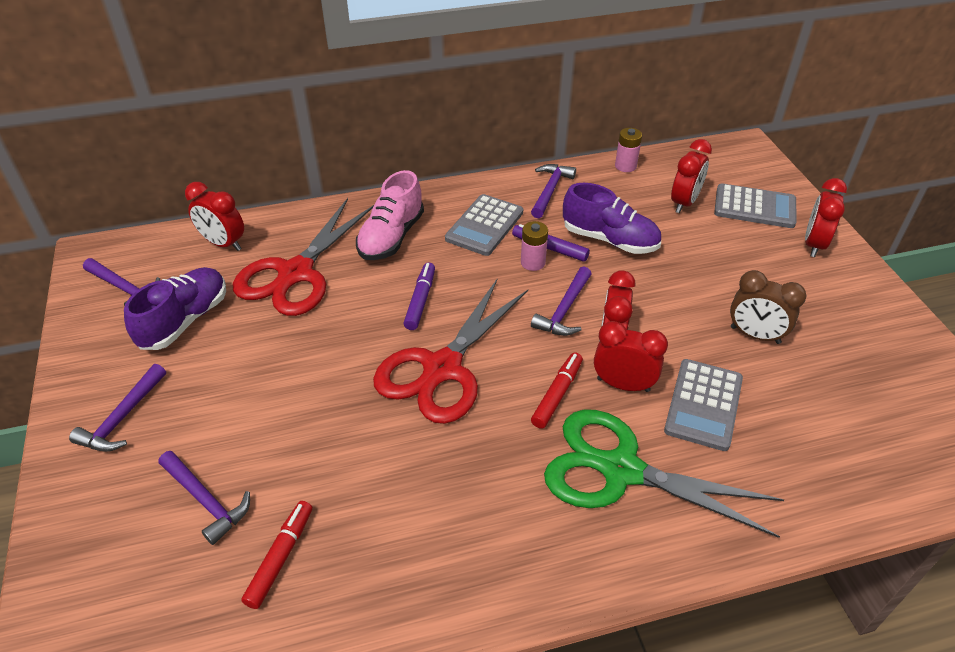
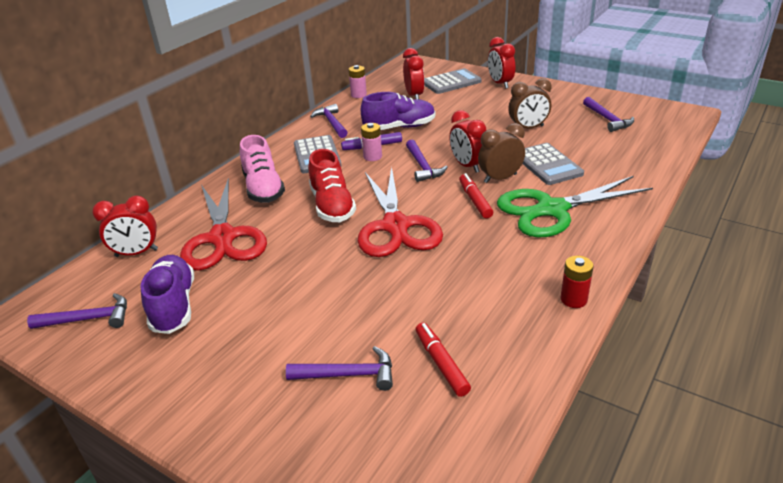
camera: 40 degrees left, 10 degrees down
purple hammer [69,364,166,452] -> purple hammer moved to [583,97,634,132]
purple marker [403,263,435,330] -> red shoe [308,149,356,222]
red clock [594,321,668,392] -> brown clock [478,123,525,183]
none -> red battery [561,256,593,308]

